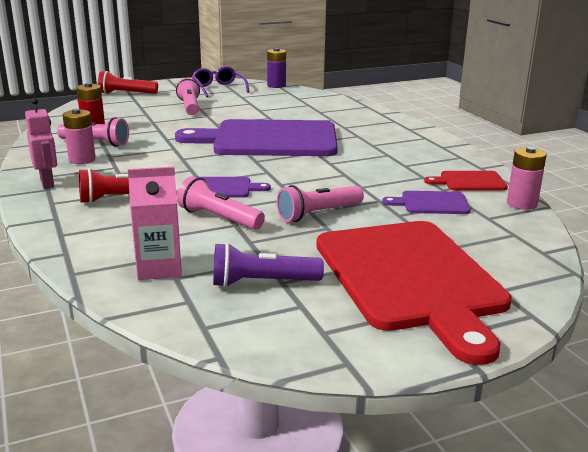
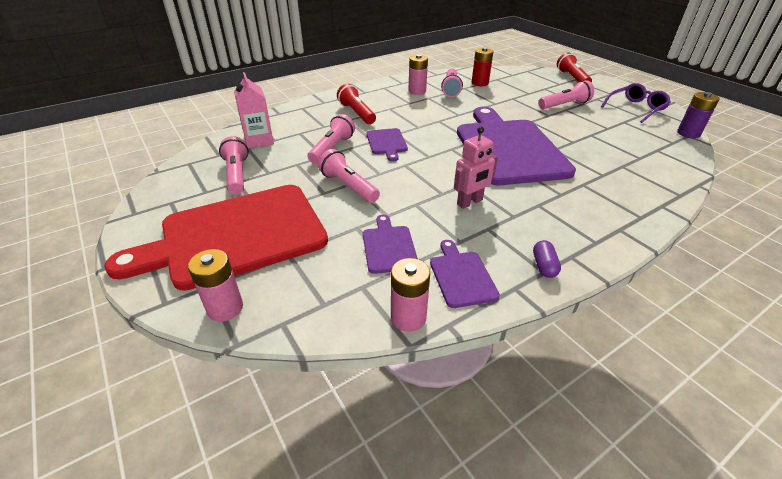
camera: 80 degrees right, 15 degrees up
pink robot [25,98,57,189] -> pink robot moved to [454,127,498,209]
purple flashlight [213,243,324,287] -> pink flashlight [219,136,249,195]
red cutting board [424,171,508,191] -> purple cutting board [430,240,500,308]
none -> pink battery [188,249,243,322]
none -> purple capsule [533,240,561,278]

